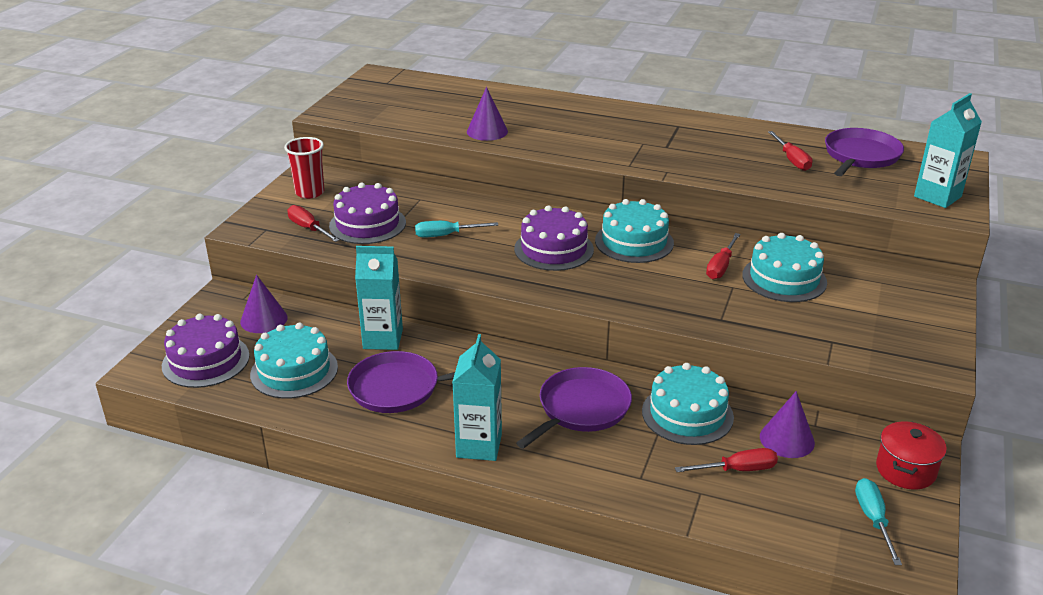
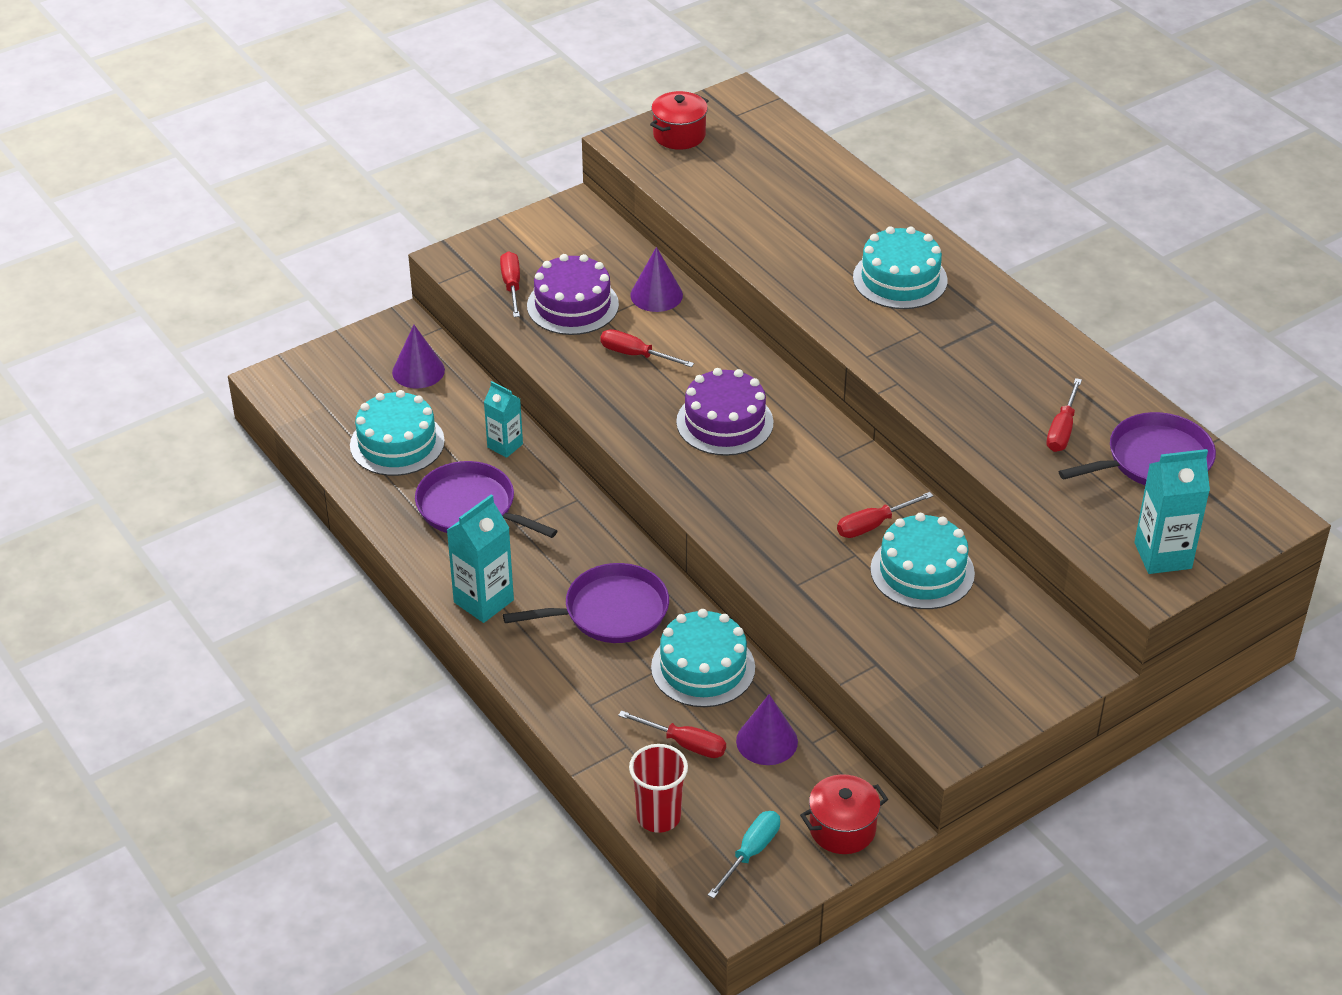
camera: 35 degrees right, 10 degrees up
purple cake [162,314,250,388] -> none
red cup [284,137,325,199] -> red cup moved to [629,744,688,833]
turquoise carton [355,246,403,350] -> turquoise carton [484,381,523,458], size x0.64
turquoise screwdriver [415,221,498,238] -> red screwdriver [600,329,694,367]
purple cone [467,87,508,141] -> purple cone moved to [630,247,683,312]
turquoise cake [595,199,674,263] -> turquoise cake moved to [853,226,948,309]
none -> red pot [650,91,709,150]

